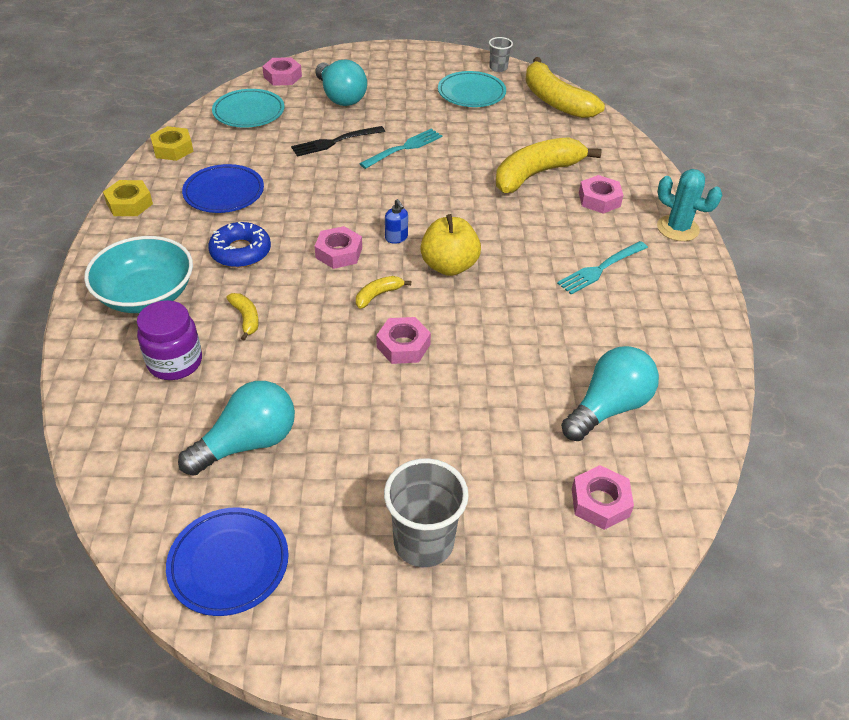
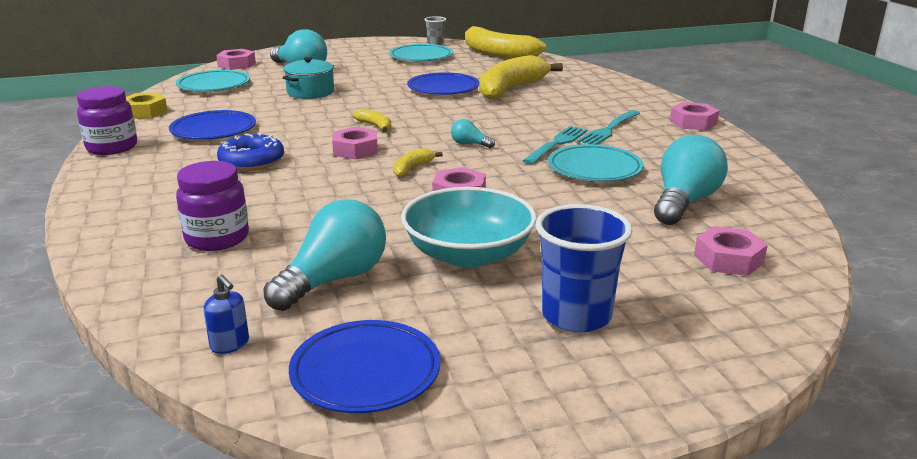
camera: 15 degrees left, 20 degrees down
turquoise bowl [84,236,193,313] -> turquoise bowl moved to [401,187,537,268]
yellow nut [103,180,153,216] -> purple jar [77,86,137,155]
yellow banana [226,293,259,341] -> yellow banana moved to [353,109,391,132]
black fork [291,126,385,157] -> turquoise pot [283,57,334,99]
turquoise fork [359,129,442,169] -> turquoise fork moved to [523,126,588,164]
grey cup [384,458,469,567] -> blue cup [536,204,633,333]
blue soap dispenser [385,199,408,244] -> blue soap dispenser moved to [203,275,249,354]
yellow apple [420,214,481,276] -> turquoise light bulb [451,119,495,148]
pink nut [579,175,623,213] -> pink nut moved to [670,102,719,130]
turquoise cactus [657,169,722,241] -> none
none -> blue plate [407,72,479,95]
none -> turquoise plate [548,144,644,182]

